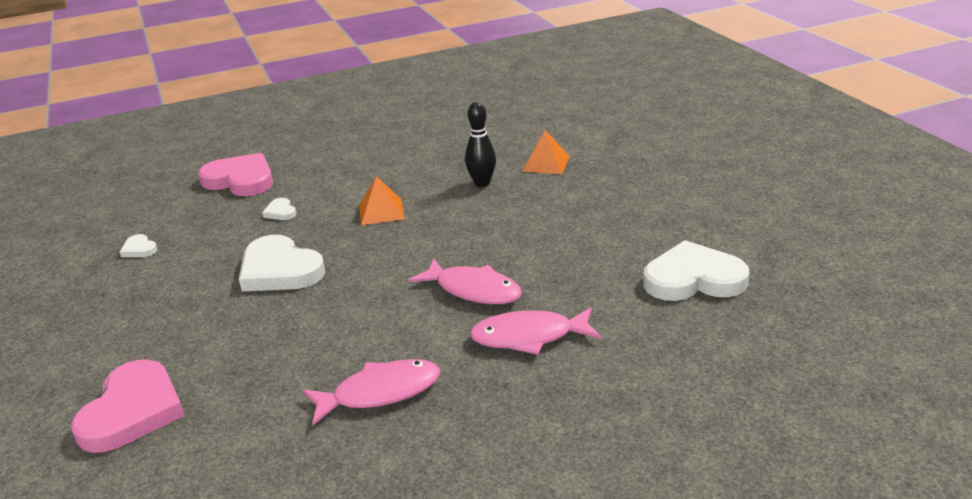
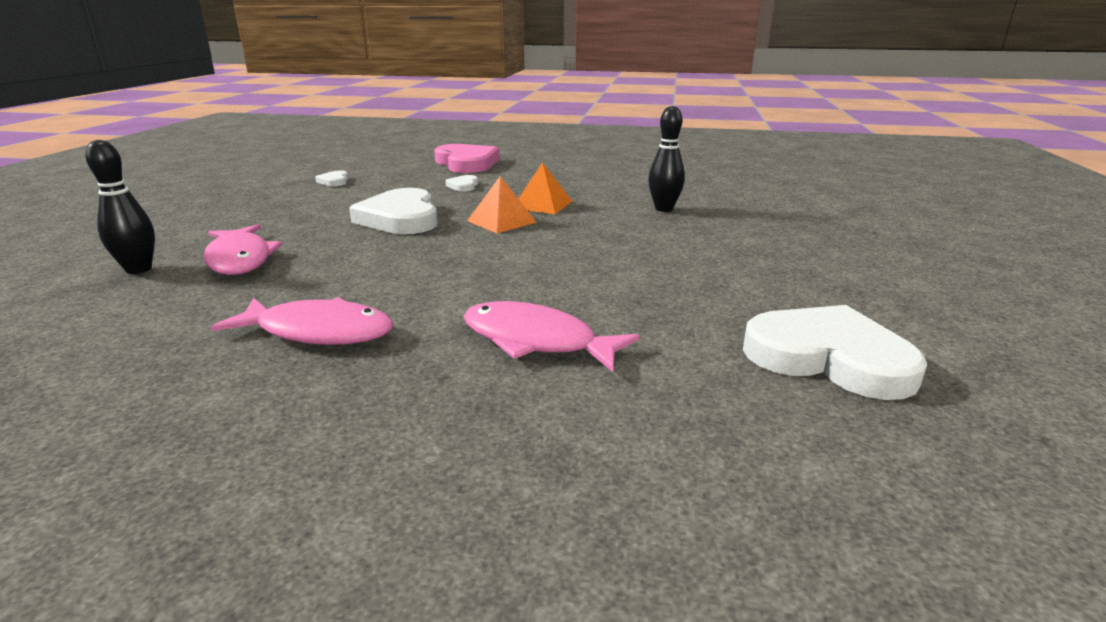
camera: 30 degrees right, 5 degrees down
pink heart [71,359,185,453] -> black bowling pin [85,140,155,274]
pink fish [409,258,522,304] -> pink fish moved to [203,224,283,275]
orange pyramid [522,130,570,174] -> orange pyramid moved to [467,176,537,233]

